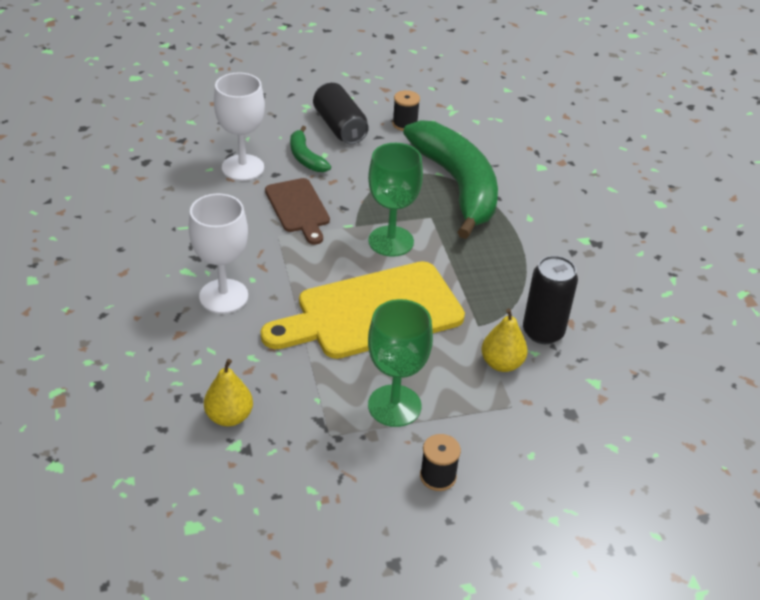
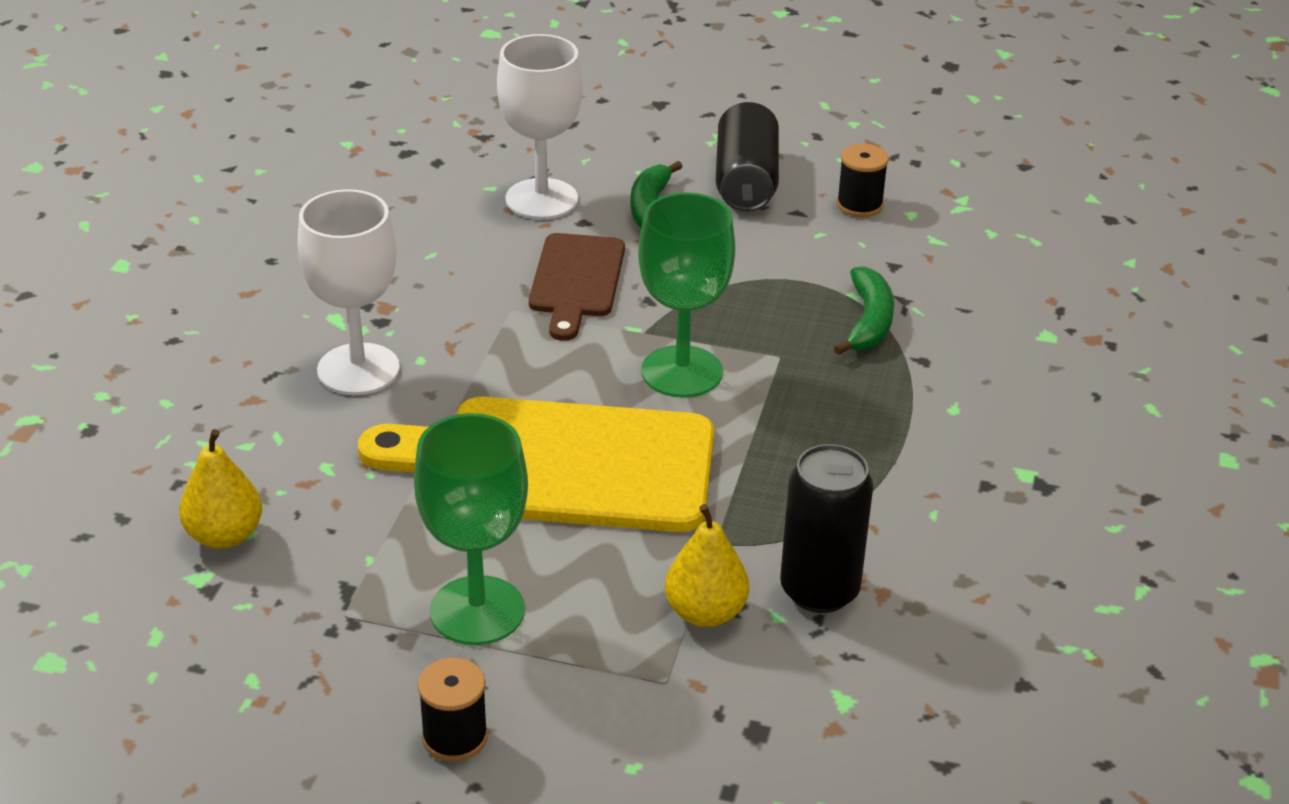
camera: 30 degrees right, 5 degrees down
green banana [403,120,498,239] -> green banana [834,266,894,355], size x0.43

